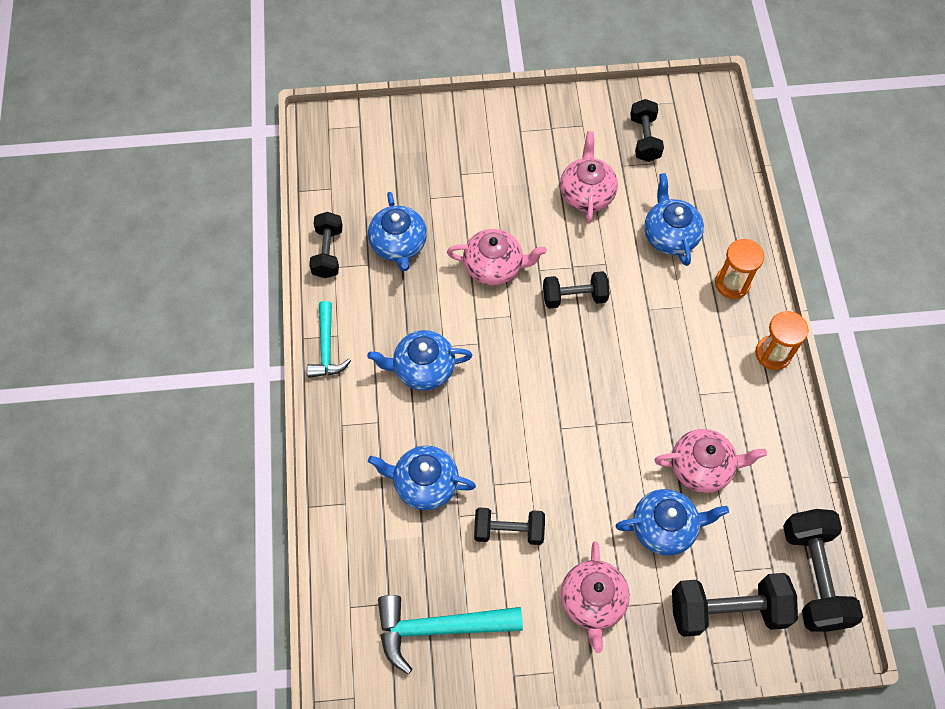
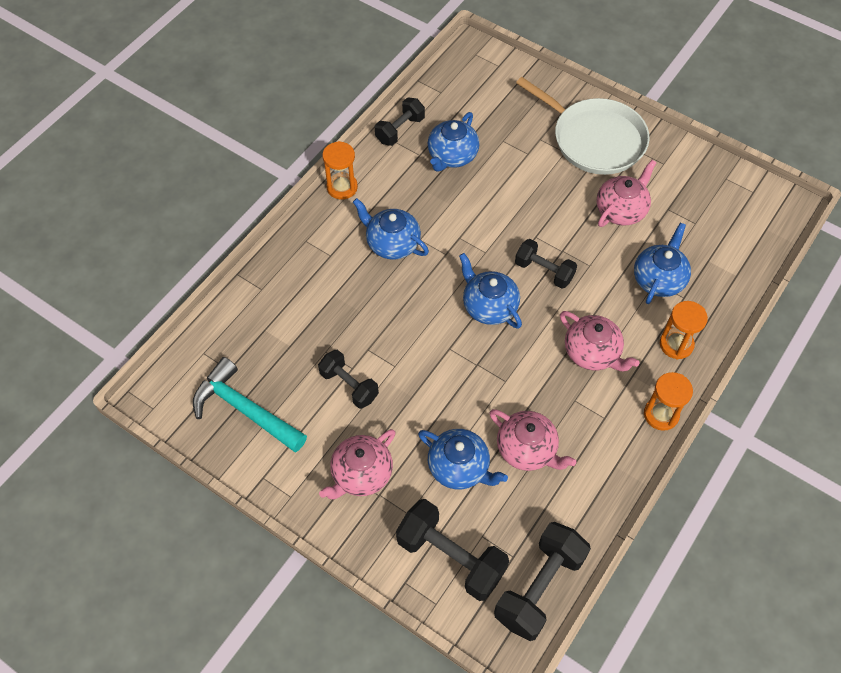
camera: 40 degrees right, 5 degrees down
turquoise hammer [307,301,351,378] -> orange hourglass [322,141,358,200]
blue teapot [368,446,476,510] -> blue teapot moved to [459,253,522,329]
pink teapot [447,229,547,285] -> pink teapot moved to [560,311,640,371]
black dumbbell [630,99,664,162] -> none
none -> white pan [516,77,650,175]

